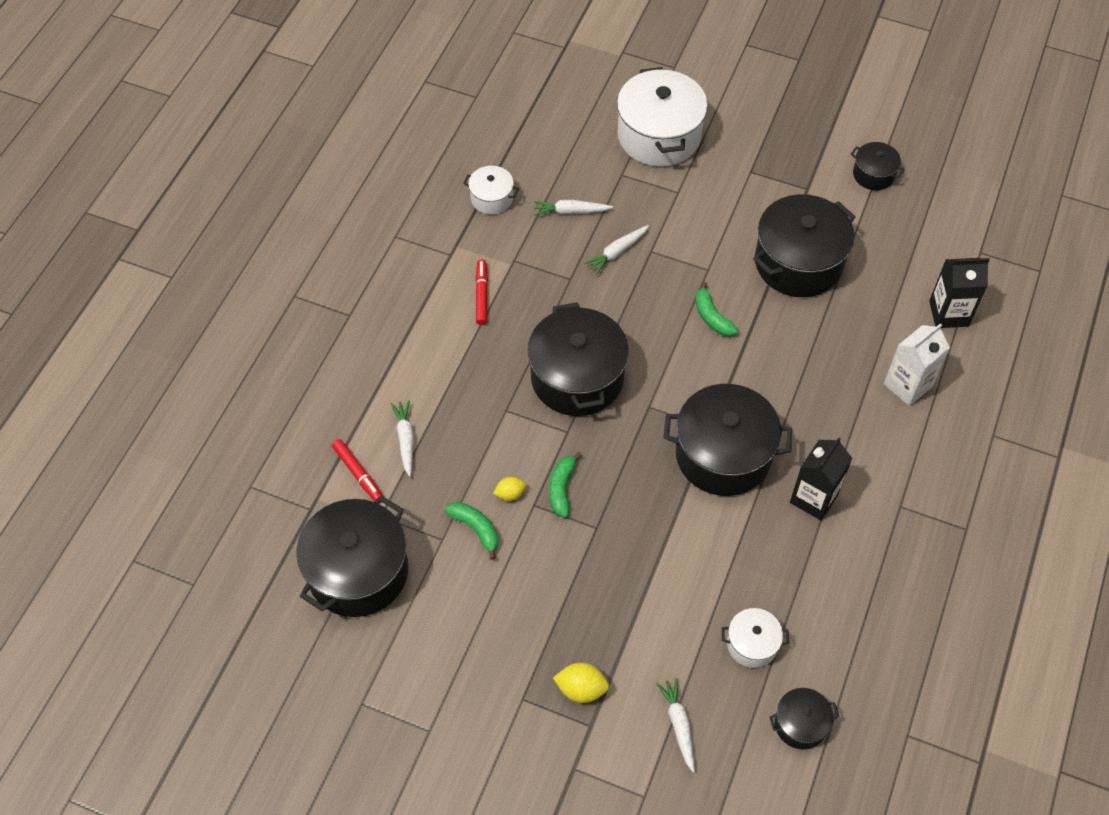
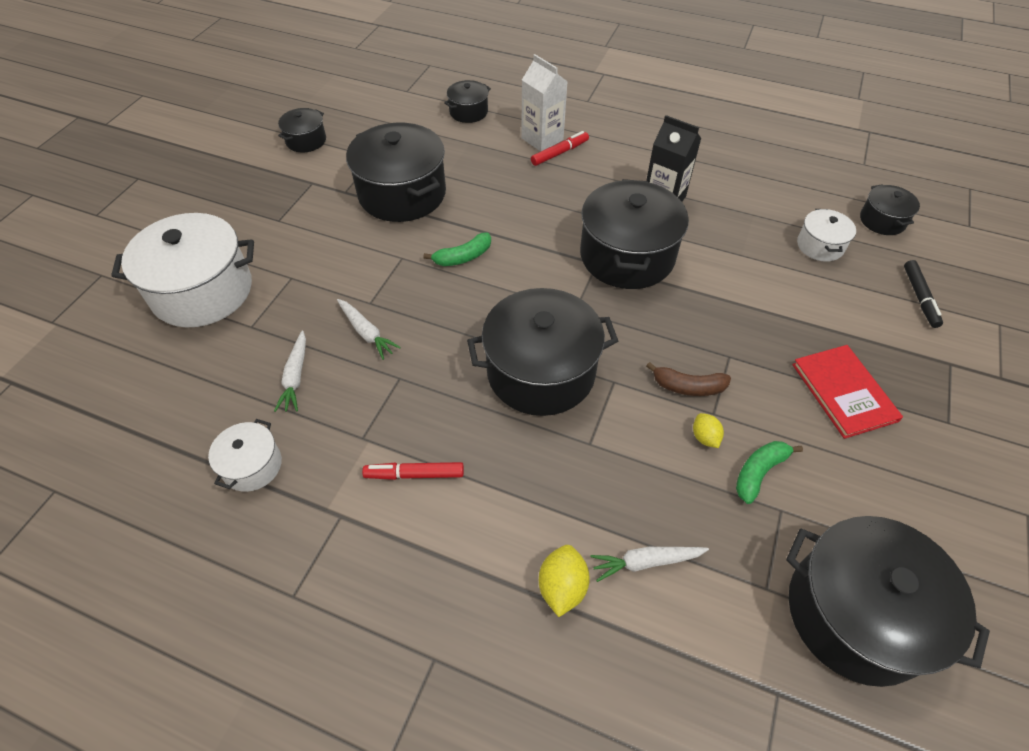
camera: 90 degrees left, 5 degrees down
red marker [332,439,383,501] -> red marker moved to [531,131,589,166]
green banana [549,452,582,517] -> brown banana [646,362,731,396]
yellow lemon [553,663,609,703] -> yellow lemon moved to [539,545,590,617]
white carrot [656,678,695,773] -> black marker [904,260,943,328]
black carton [929,258,990,328] -> black pot [444,80,491,123]
none -> red book [792,345,903,439]

